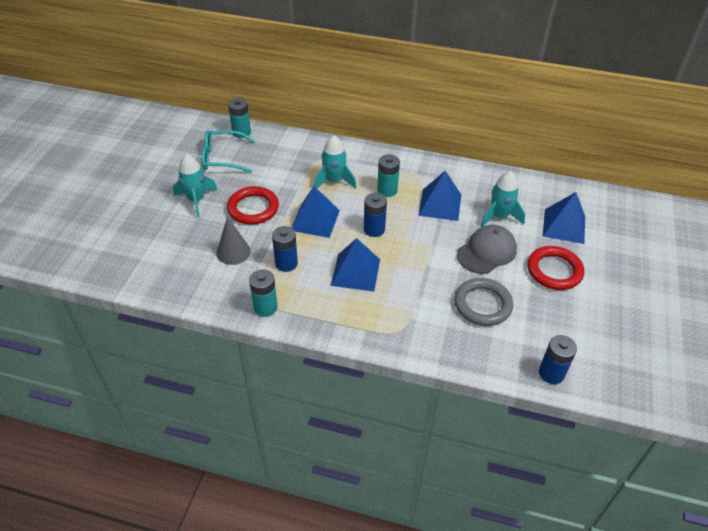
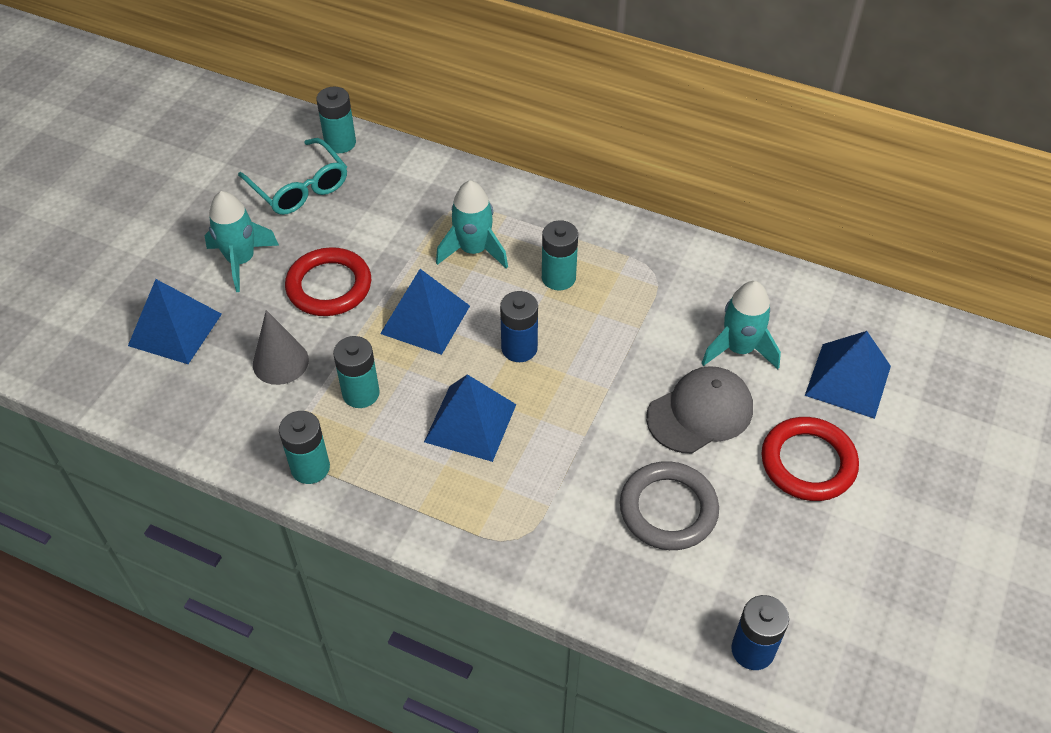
camera: 10 degrees right, 5 degrees up
turquoise glasses [201,130,255,173] -> turquoise glasses turned 135 degrees counterclockwise [238,138,347,215]
blue battery [272,226,298,272] -> turquoise battery [333,336,380,408]
blue pyramid [418,171,461,221] -> blue pyramid moved to [128,279,222,364]

